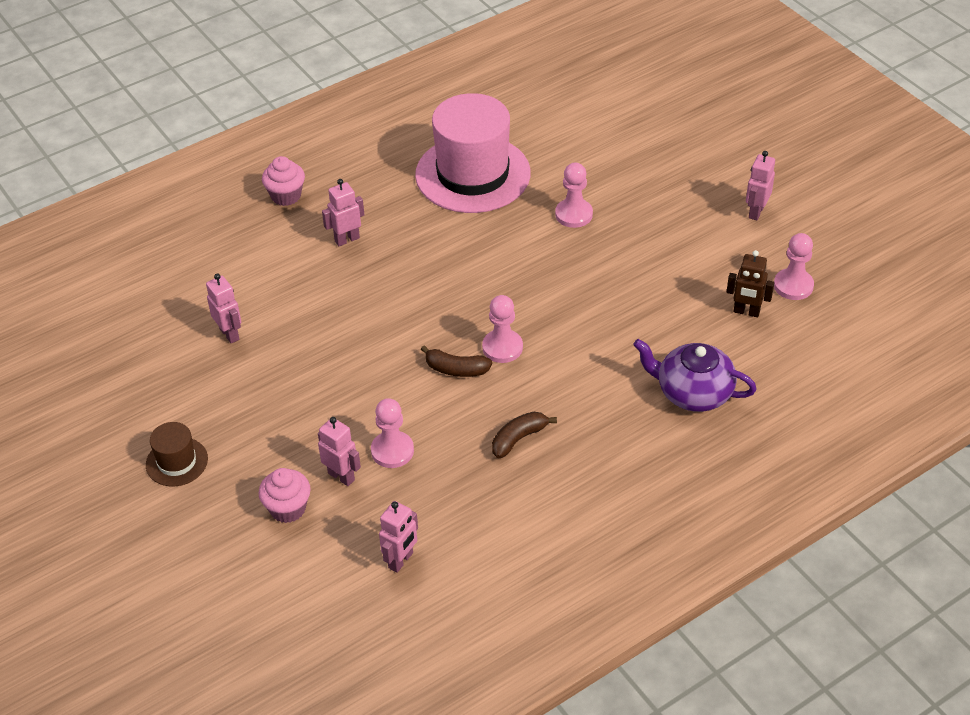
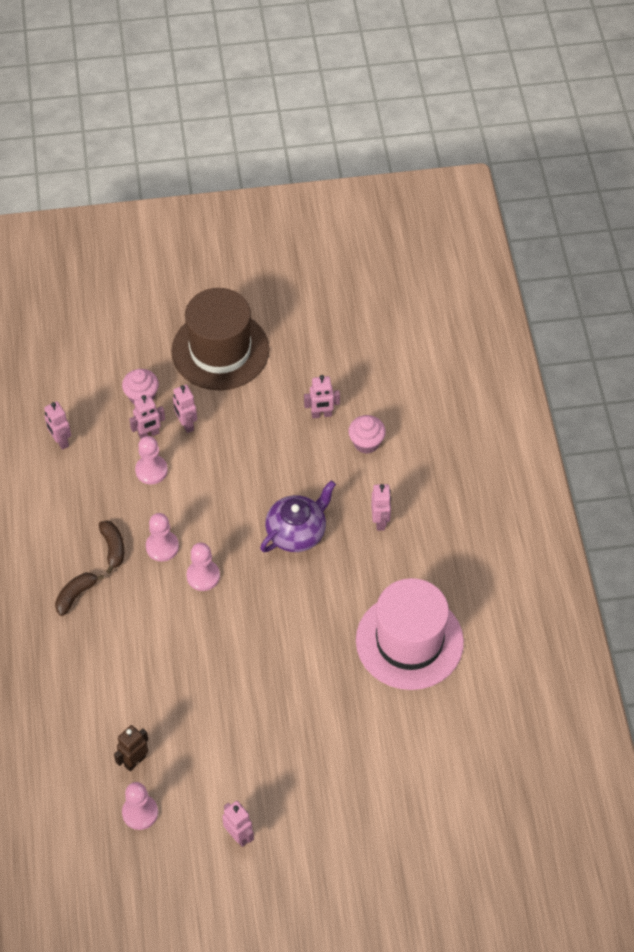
camera: 115 degrees right, 10 degrees up
brown hat [146,422,208,486] -> brown hat [171,288,270,390], size x2.20
pink cupcake [262,156,305,206] -> pink cupcake moved to [348,415,386,454]
brown banana [421,345,492,377] -> brown banana moved to [55,573,104,616]
pink pawn [555,163,593,228] -> pink pawn moved to [146,513,179,562]
purple teapot [633,339,756,412] -> purple teapot moved to [260,480,336,552]
none -> pink robot [173,385,197,433]

